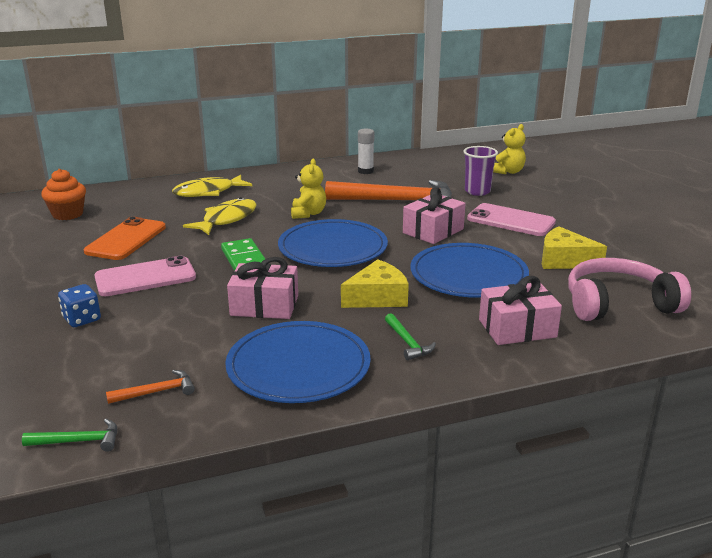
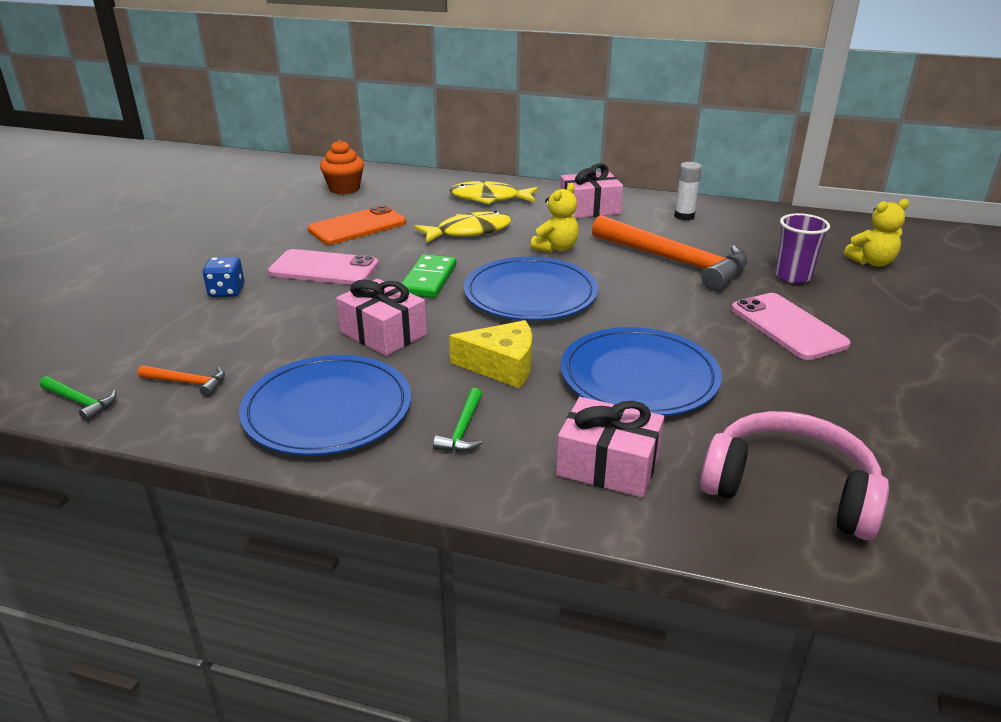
camera: 35 degrees right, 5 degrees up
pink gift [403,187,466,244] -> pink gift moved to [560,163,623,218]
yellow cheese [542,226,607,269] -> none

